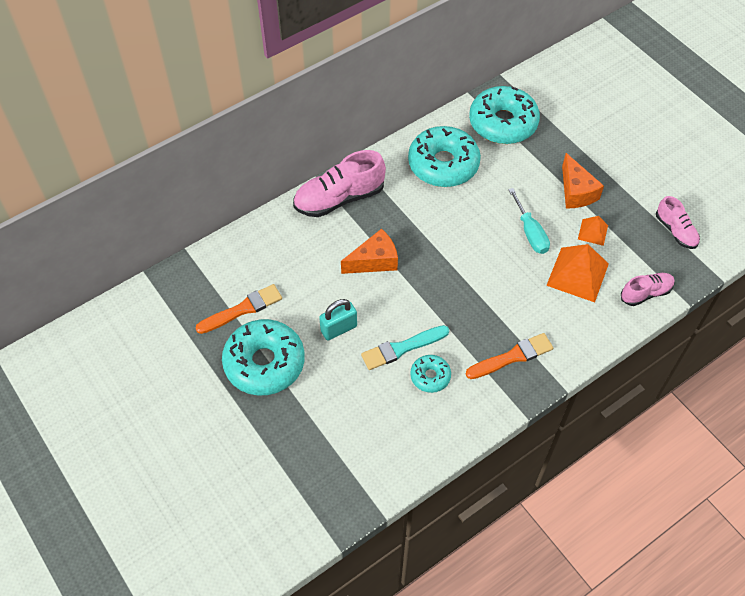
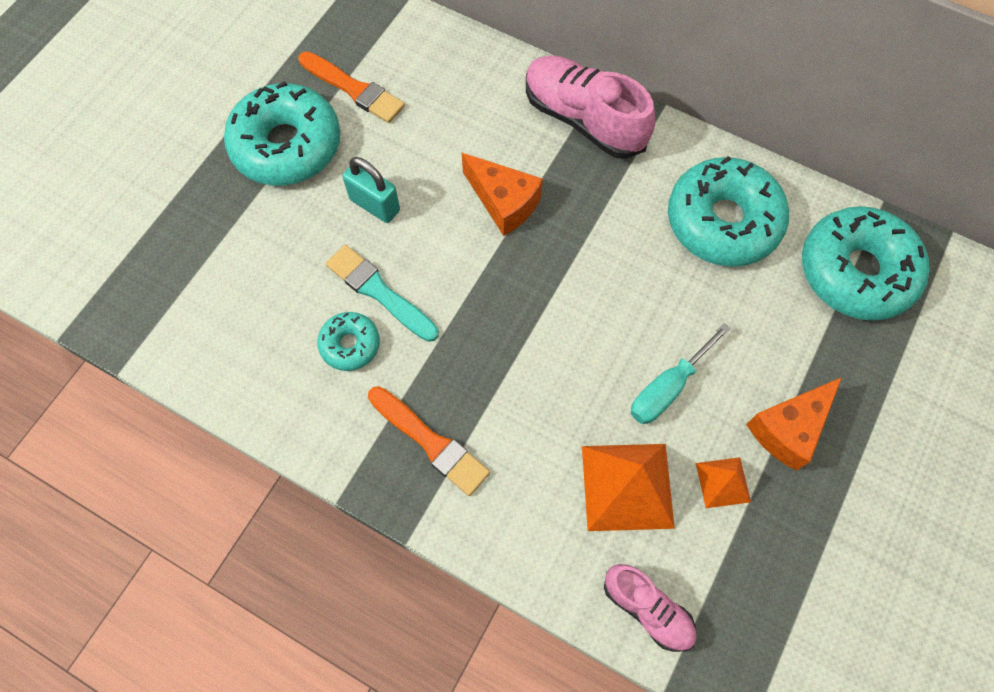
camera: 65 degrees right, 10 degrees up
pink shoe [656,196,700,249] -> none

